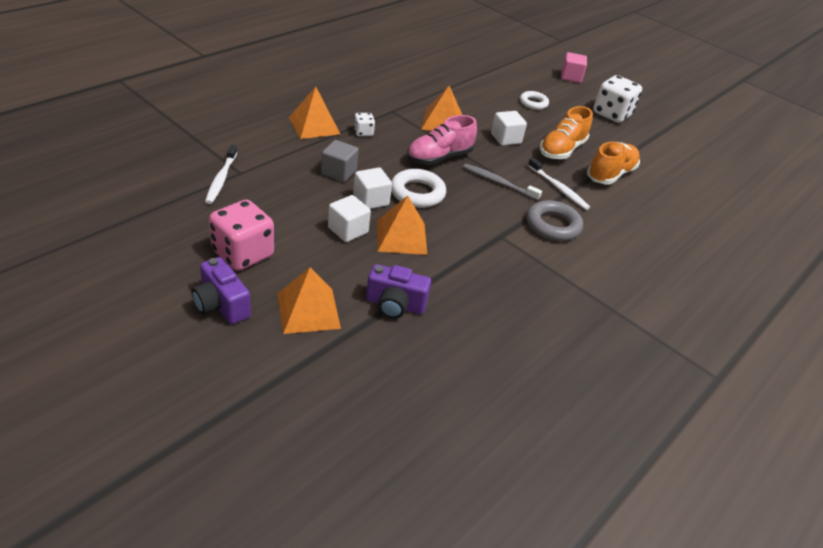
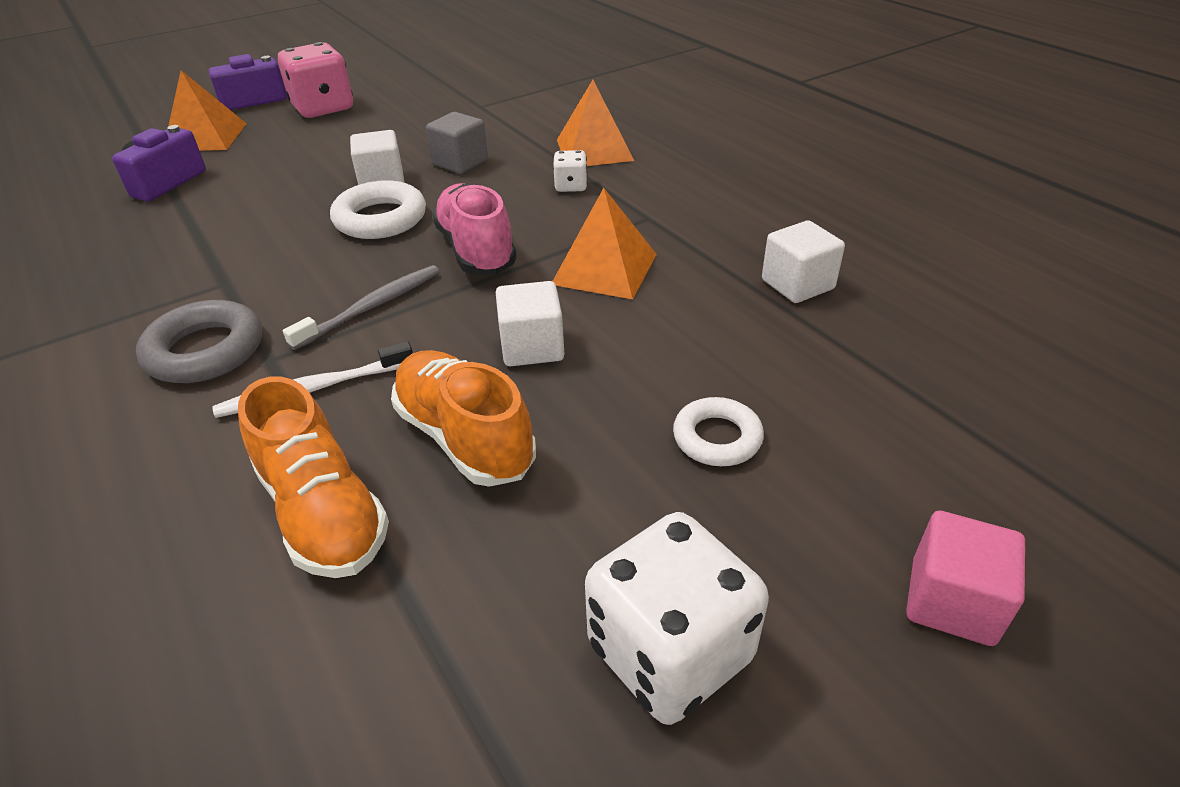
camera: 110 degrees right, 0 degrees up
white toothbrush [205,145,237,204] -> none
white cube [328,195,371,242] -> white cube moved to [762,220,845,303]
orange pyramid [377,196,427,255] -> none

